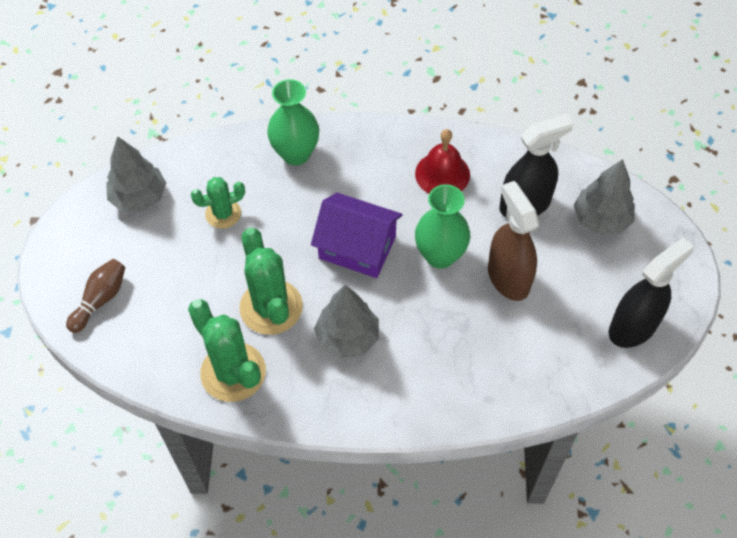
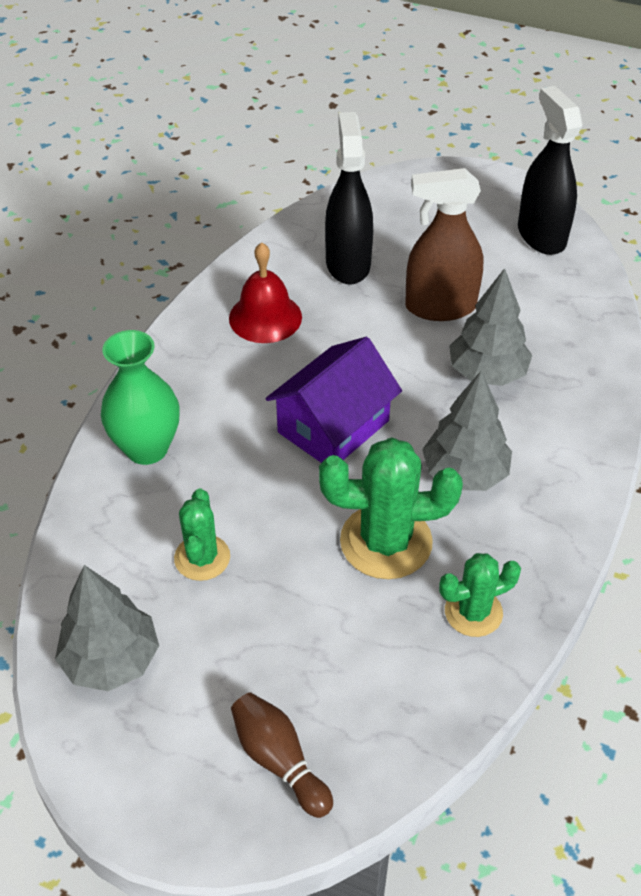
camera: 70 degrees left, 10 degrees down
green cactus [188,299,266,402] -> green cactus [439,553,521,637], size x0.60
green vase [415,184,470,269] -> none
grey tree [574,159,635,234] -> grey tree moved to [449,268,532,386]

